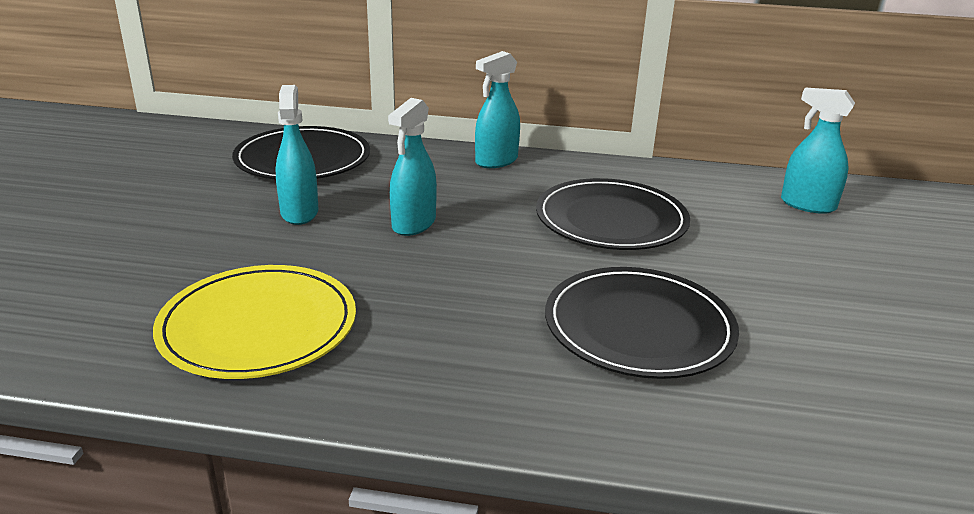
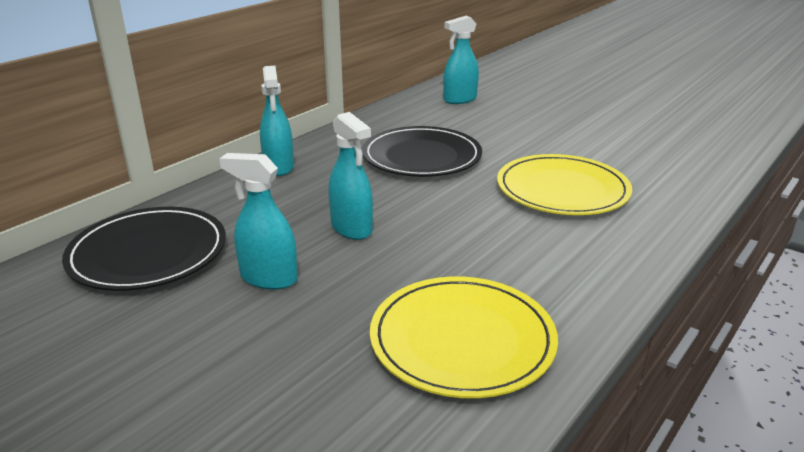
camera: 60 degrees left, 0 degrees up
black plate [545,267,739,379] -> yellow plate [497,154,632,215]

